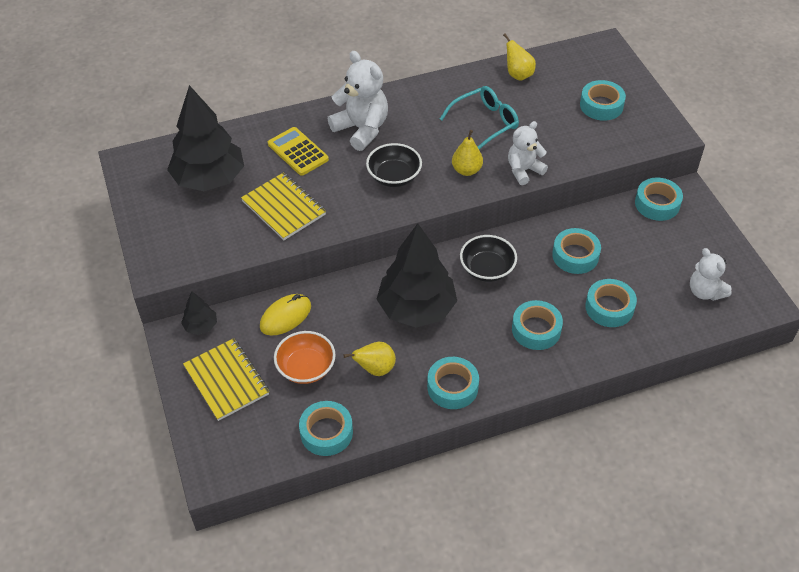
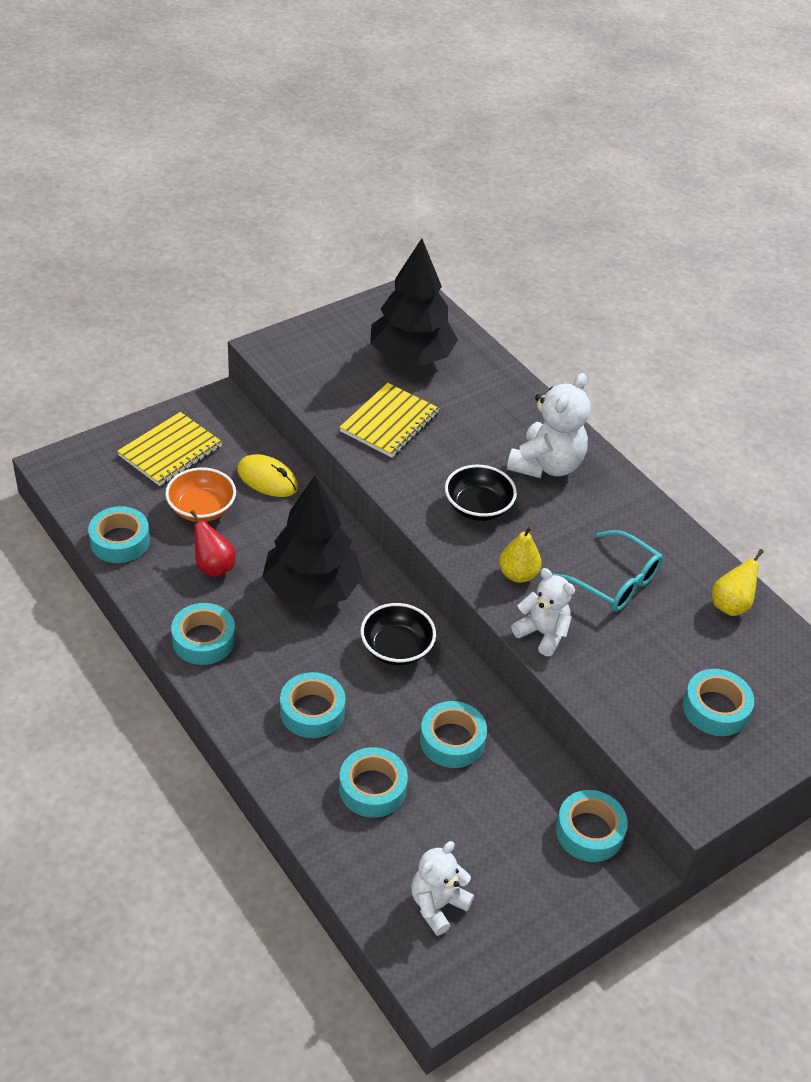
camera: 70 degrees right, 5 degrees down
black tree [181,291,217,335] -> none
yellow calculator [268,127,329,176] -> none
yellow pear [343,342,396,376] -> red pear [190,510,236,577]

